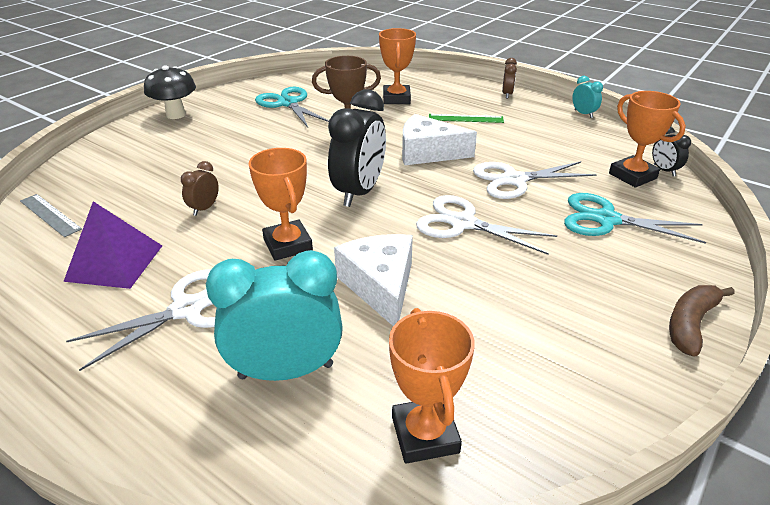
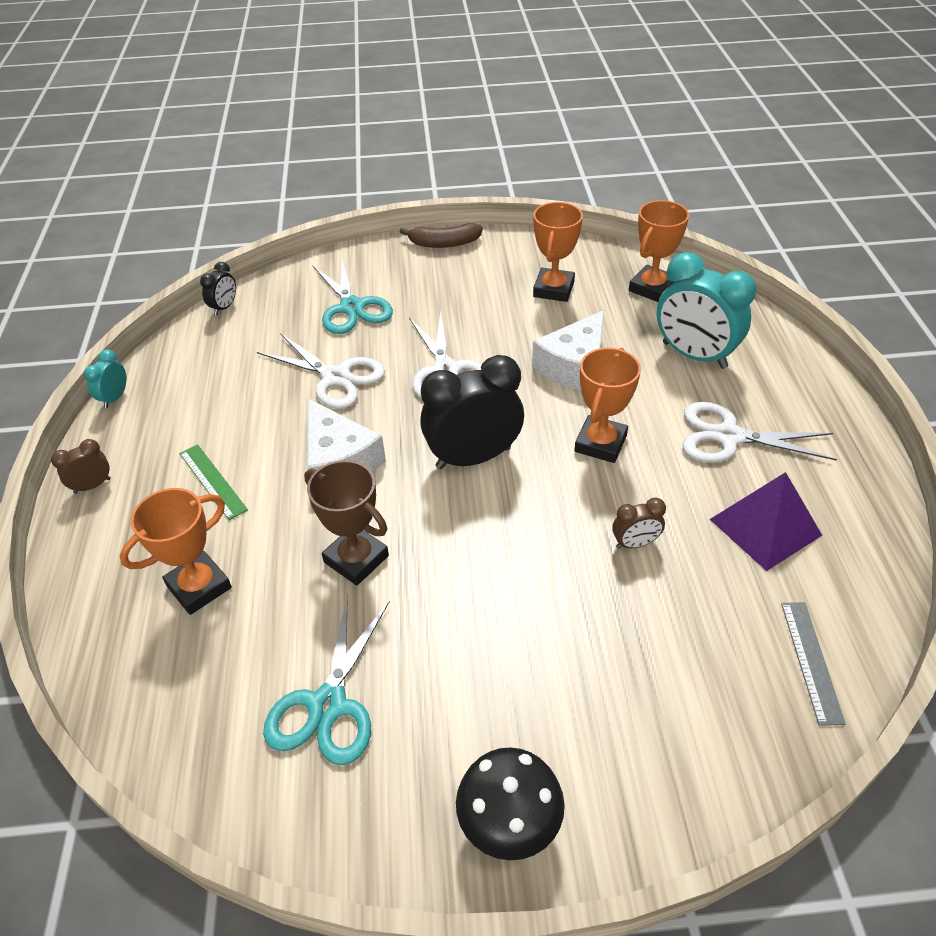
camera: 130 degrees left, 10 degrees up
orange trophy [609,91,686,188] -> orange trophy moved to [533,202,583,302]

